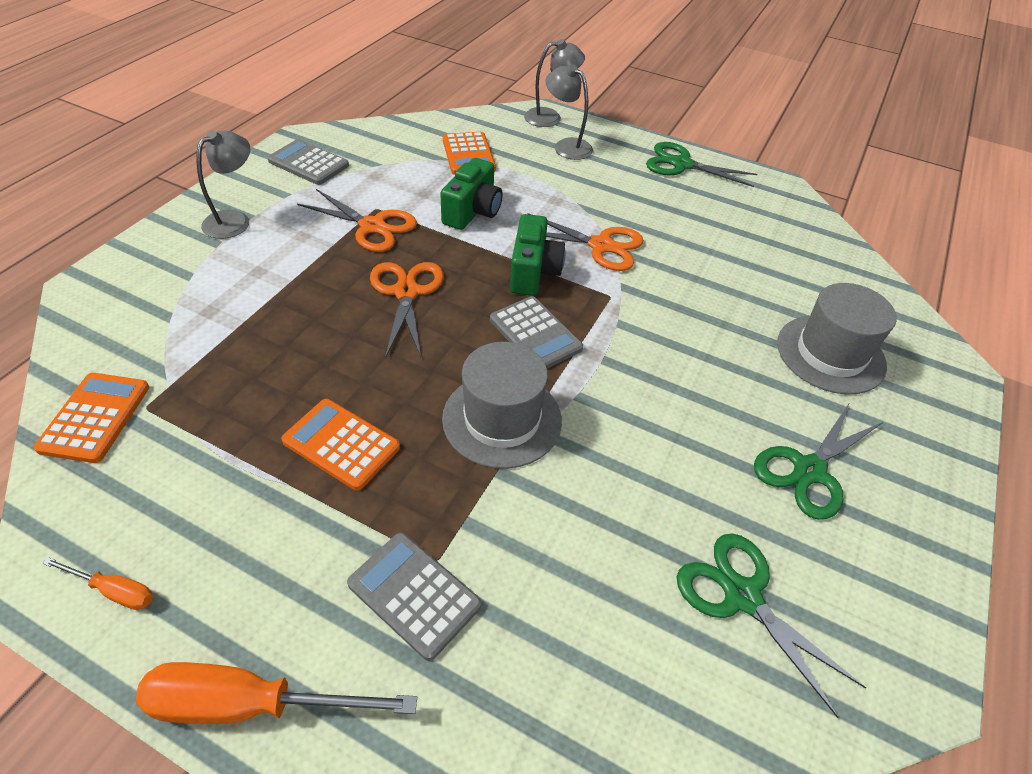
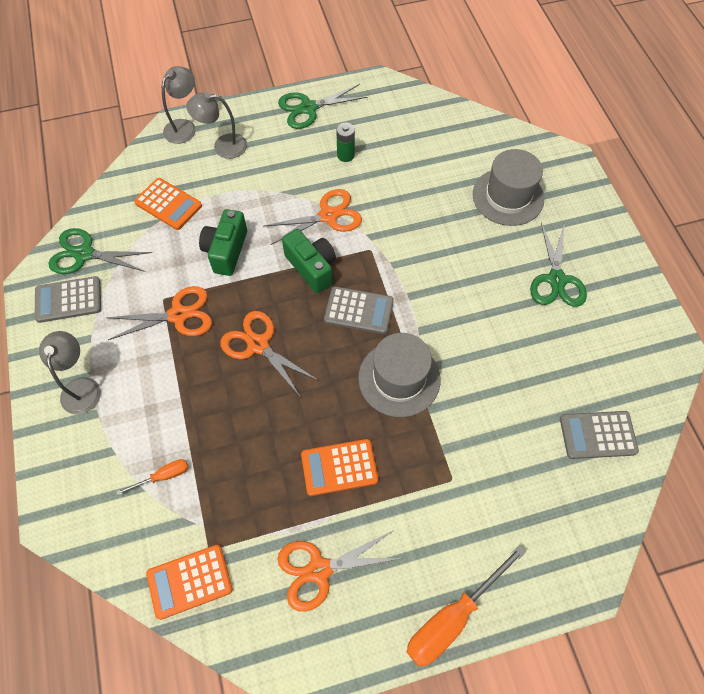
camera: 40 degrees left, 15 degrees up
orange calculator [34,373,149,463] -> orange calculator turned 75 degrees counterclockwise [146,545,233,620]
orange screwdriver [43,557,153,610] -> orange screwdriver moved to [116,459,189,496]
grey calculator [347,533,482,661] -> grey calculator moved to [560,411,639,459]
green camera [440,158,503,230] -> green camera turned 150 degrees counterclockwise [199,209,247,276]
green scissors [676,533,866,718] -> green scissors moved to [48,228,152,274]
none -> orange scissors [277,531,403,612]
none -> green battery [336,123,355,162]

